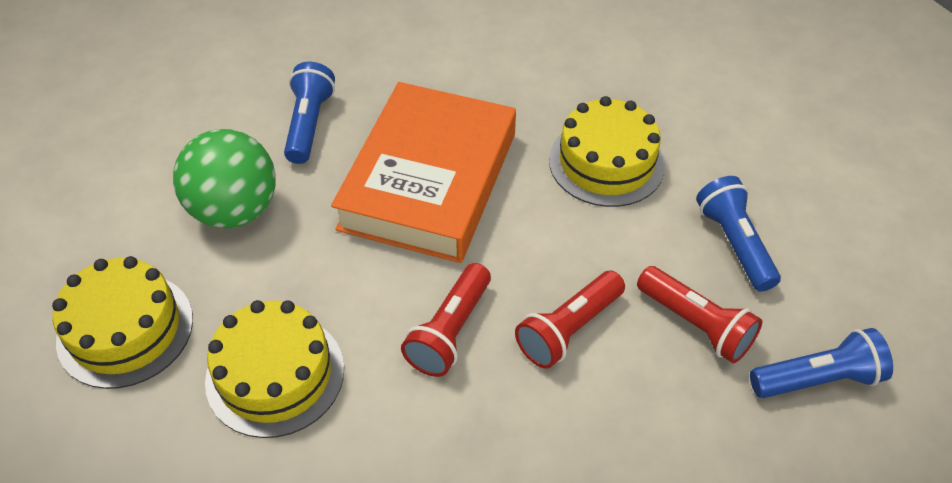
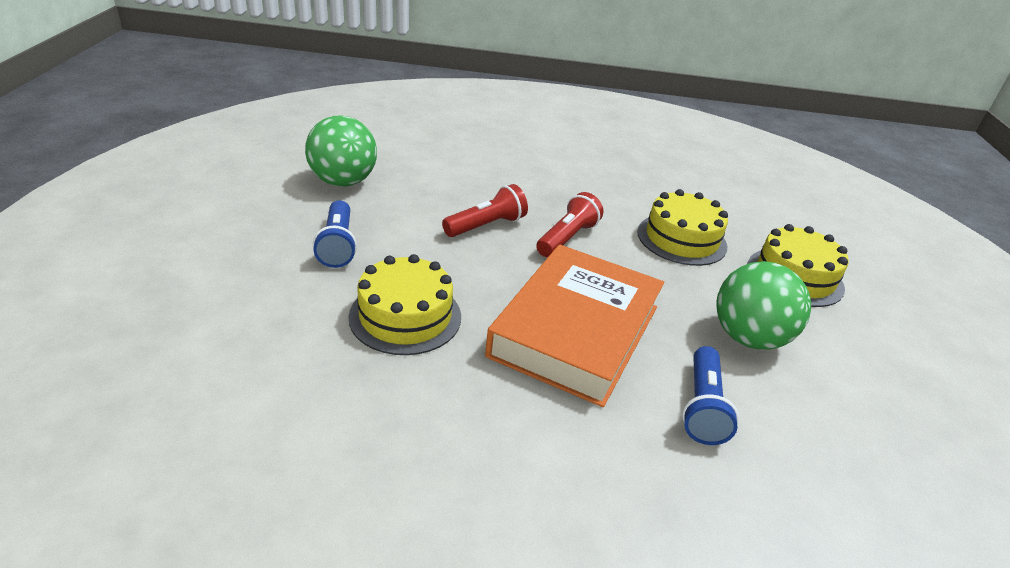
camera: 175 degrees left, 15 degrees down
red flashlight [637,266,762,363] -> none
blue flashlight [750,328,893,398] -> green ball [305,116,377,187]

